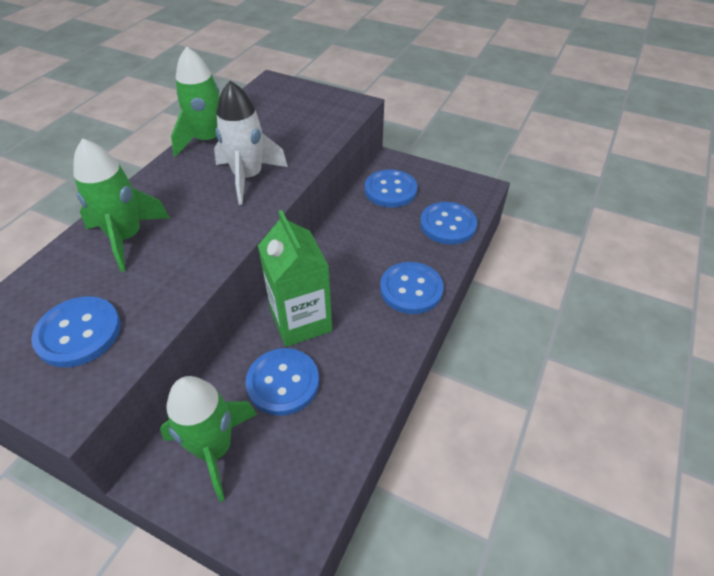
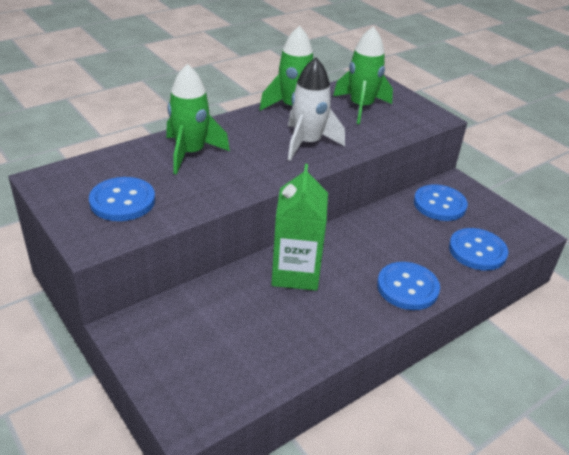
camera: 25 degrees right, 10 degrees down
green rocket [160,376,257,502] -> green rocket moved to [333,27,393,124]
blue button [246,348,319,416] -> none

